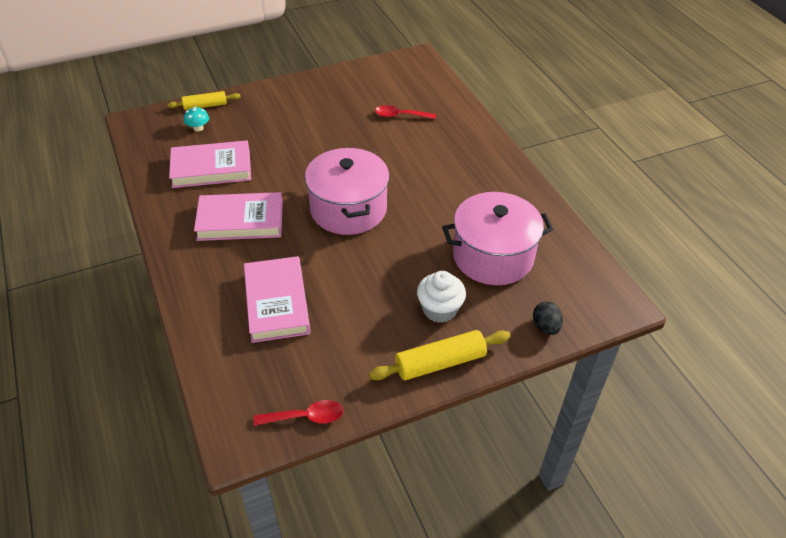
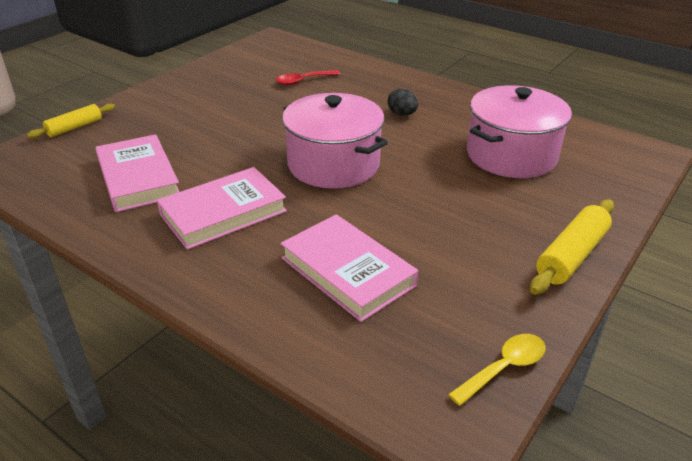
camera: 30 degrees left, 10 degrees down
pink book [169,140,251,188] -> pink book turned 75 degrees counterclockwise [95,134,179,212]
turquoise mushroom [184,107,209,132] -> none
red spoon [254,400,343,426] -> yellow spoon [448,334,546,406]
white cupcake [417,271,466,323] -> none
black egg [533,302,563,335] -> black egg moved to [388,89,418,116]

